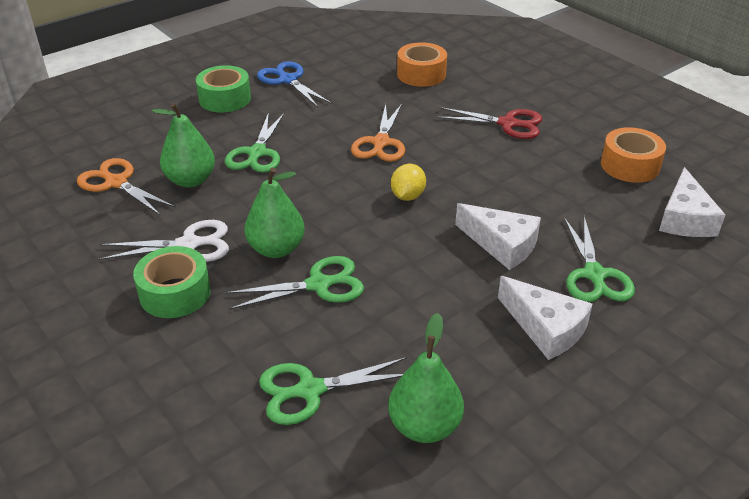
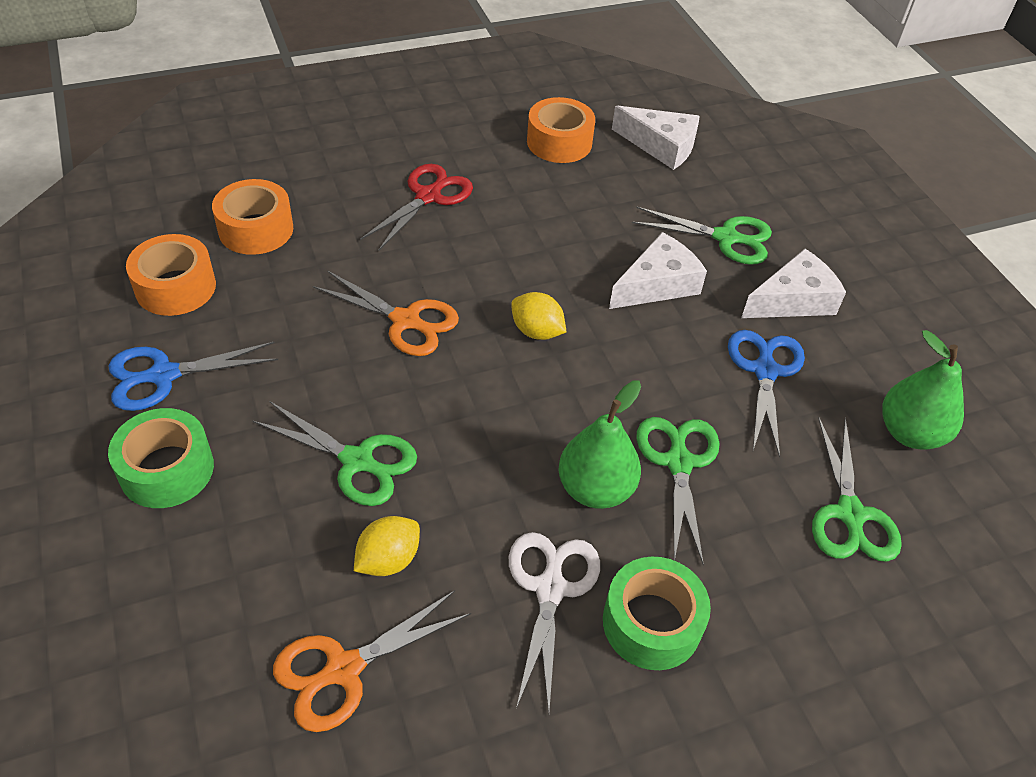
camera: 75 degrees left, 10 degrees up
green pear [152,103,215,188] -> yellow lemon [354,516,420,576]
none -> orange tape [126,234,216,316]
none -> blue scissors [728,330,805,458]

